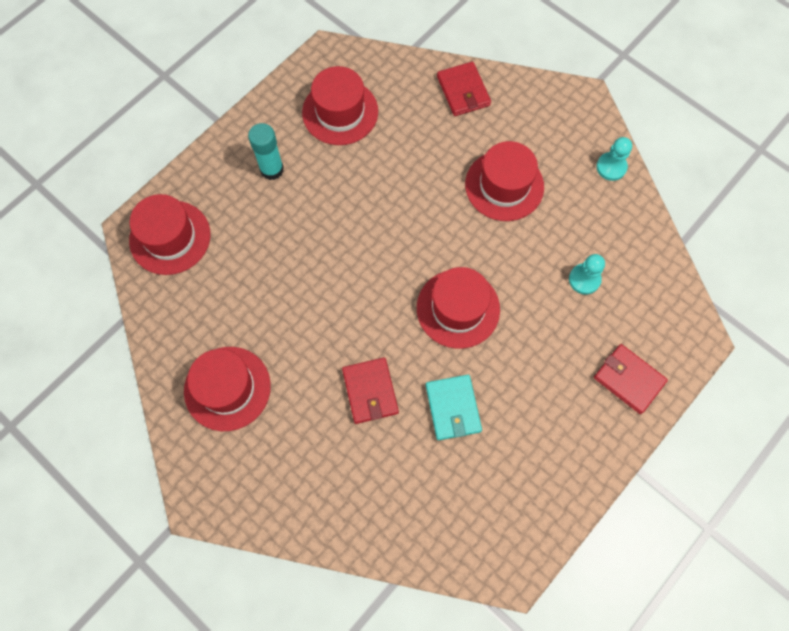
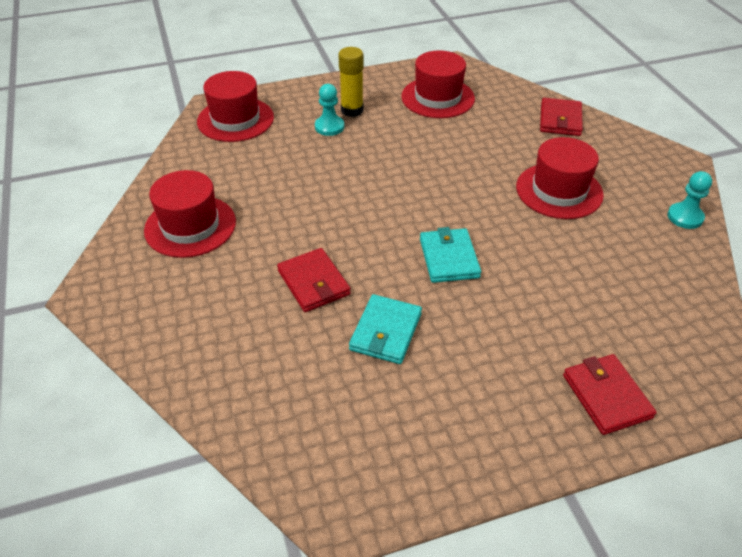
camera: 30 degrees right, 25 degrees down
turquoise glue stick [248,123,284,180] -> yellow glue stick [338,47,364,117]
red wallet [342,358,399,424] -> red wallet turned 45 degrees counterclockwise [277,248,351,312]
red hat [417,267,500,349] -> turquoise wallet [420,227,481,283]
turquoise pawn [569,254,605,295] -> turquoise pawn moved to [315,84,344,136]

